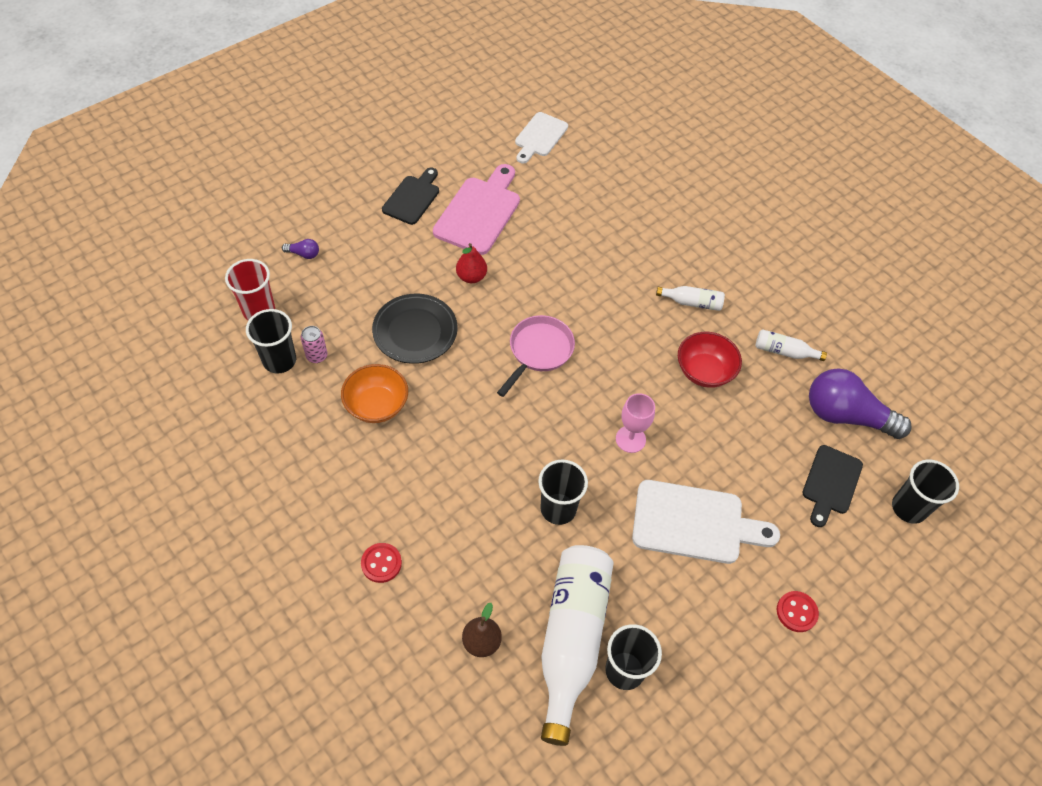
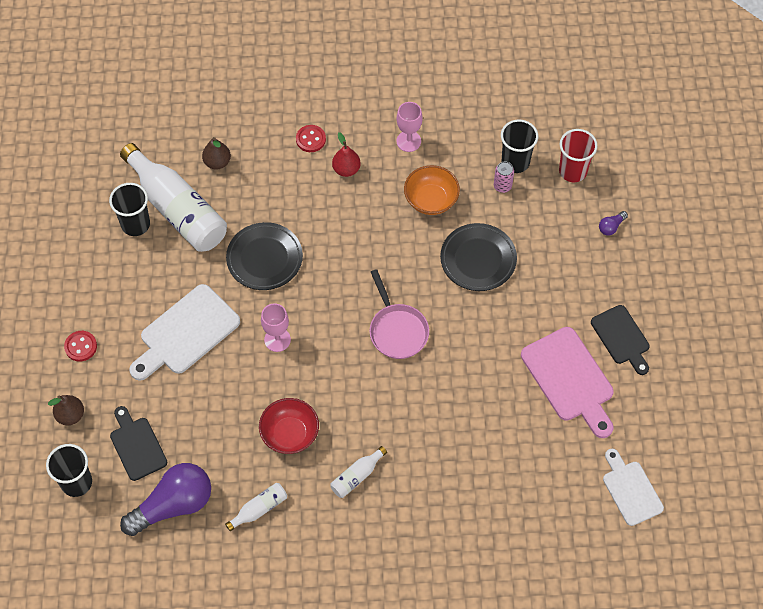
camera: 130 degrees right, 5 degrees up
red pear [456,243,487,283] -> red pear moved to [332,132,361,177]
black cup [538,459,588,525] -> black plate [226,222,303,290]
none -> brown pear [48,395,84,425]
none -> pink goblet [396,102,423,152]

